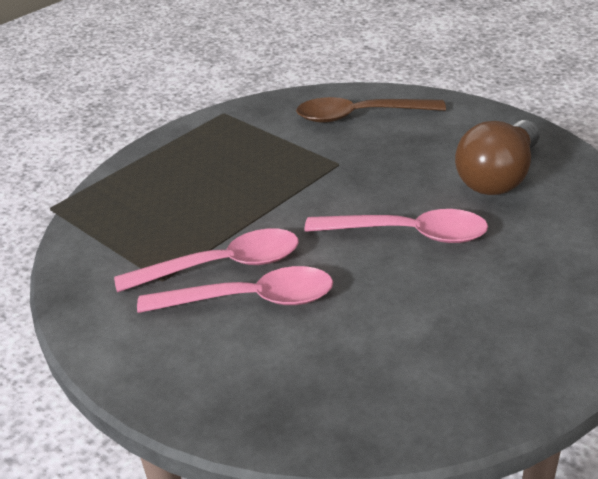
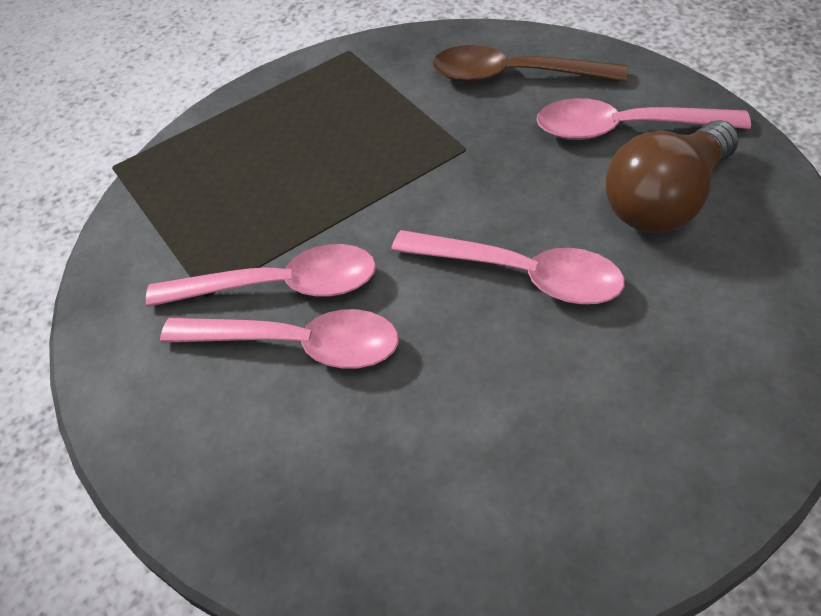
camera: 15 degrees right, 15 degrees up
none -> pink spoon [536,98,751,140]

